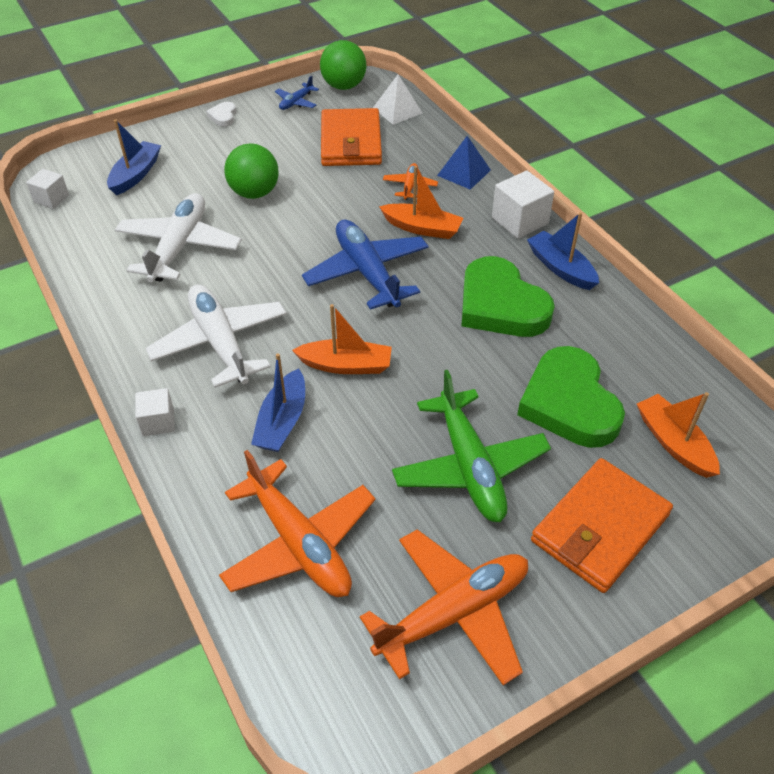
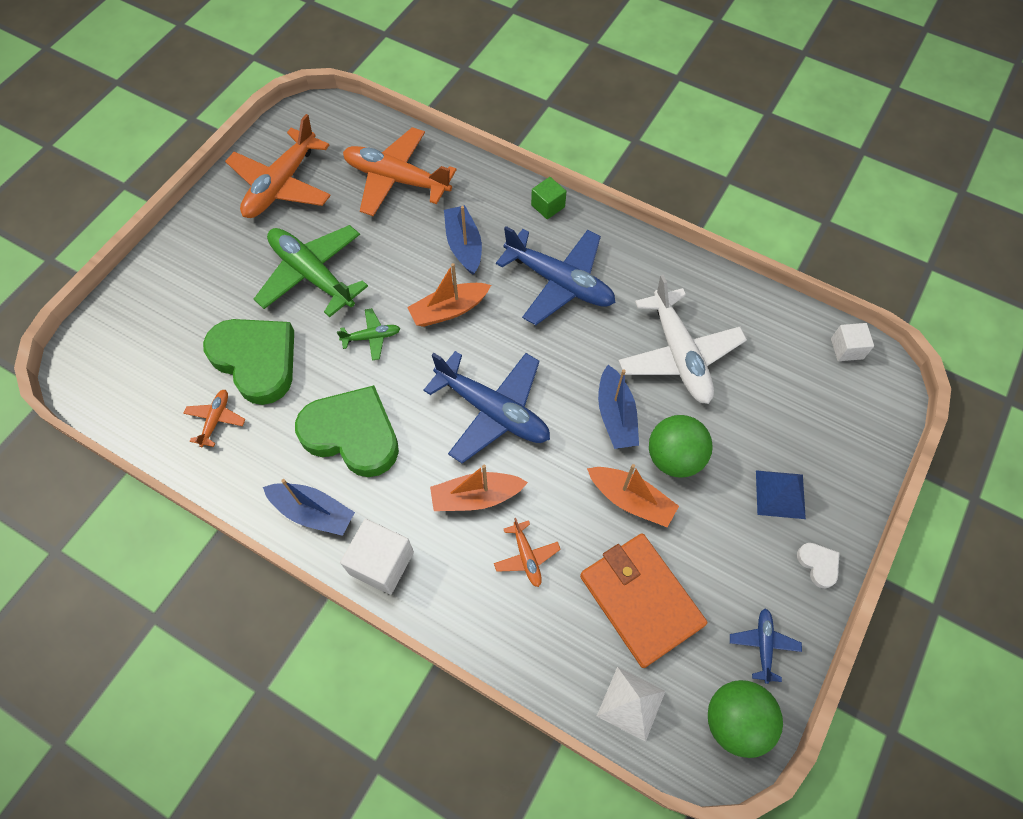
camera: 150 degrees right, 15 degrees up
blue boat [107,120,161,195] -> blue boat moved to [598,365,639,449]
white cube [135,388,175,436] -> green cube [531,177,567,219]
white plane [146,284,287,388] -> blue plane [496,226,615,325]
blue pyramid [437,136,491,190] -> blue pyramid moved to [756,470,806,519]
orange wallet [531,458,673,593] -> none
orange boat [637,392,720,478] -> orange boat moved to [587,464,679,527]
none -> orange plane [183,390,246,447]
none -> green plane [337,308,400,361]

